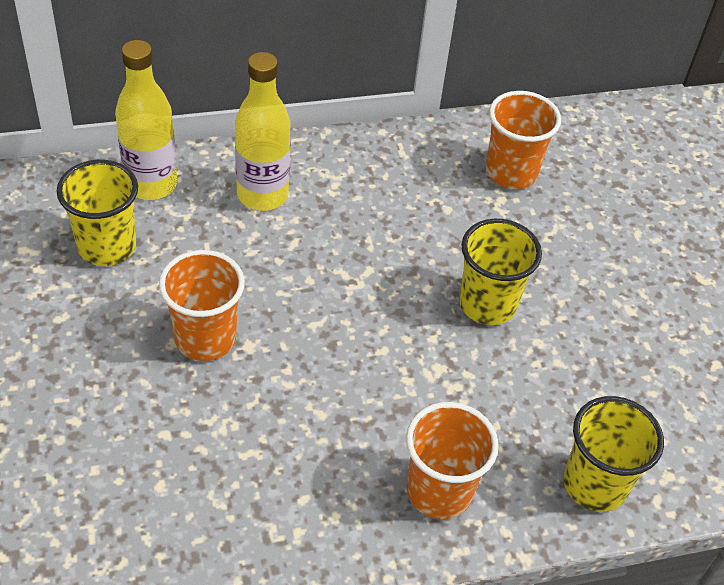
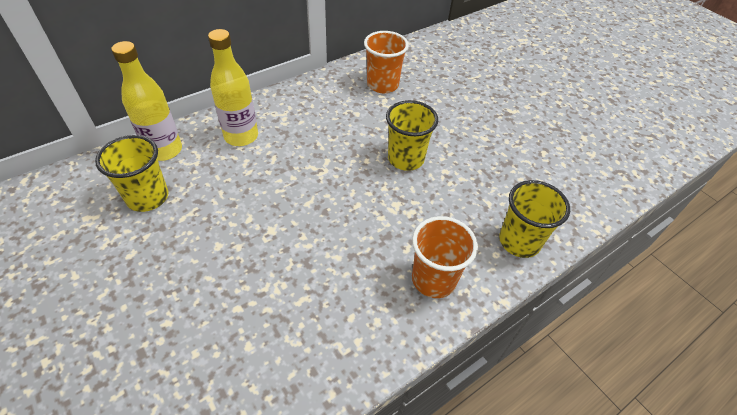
camera: 20 degrees left, 0 degrees up
orange cup [159,250,245,361] -> none

